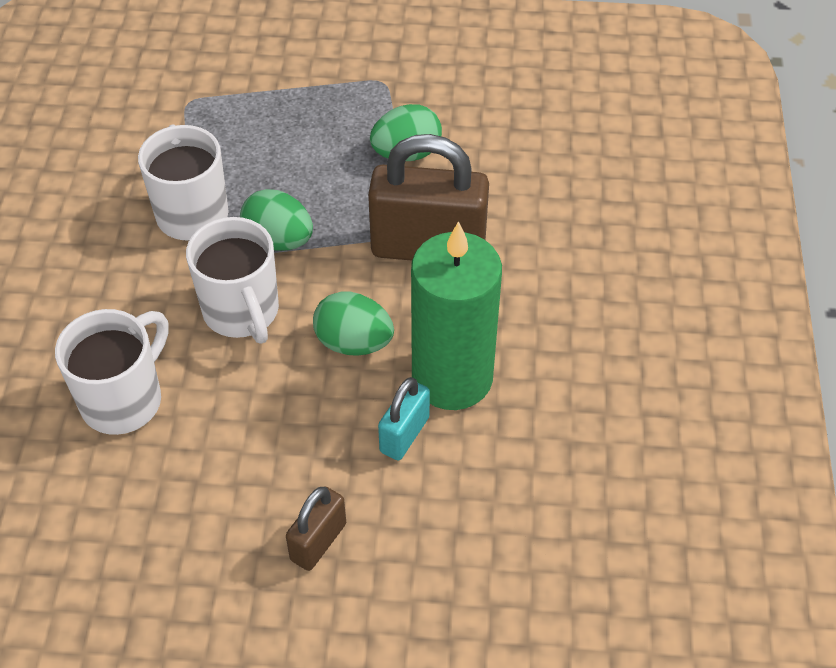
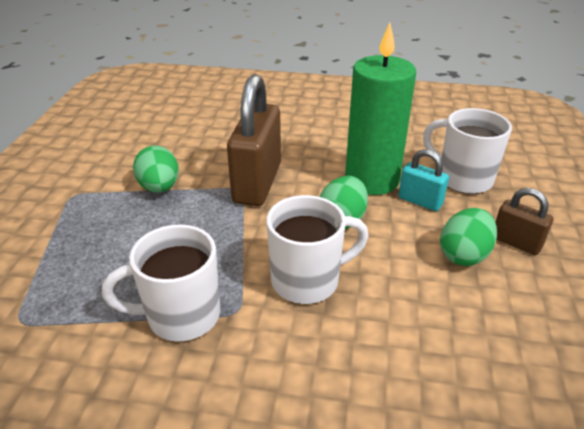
camera: 85 degrees left, 15 degrees down
white mug [55,309,169,435] -> white mug moved to [423,108,512,194]
green egg [240,189,313,251] -> green egg moved to [440,208,497,266]

